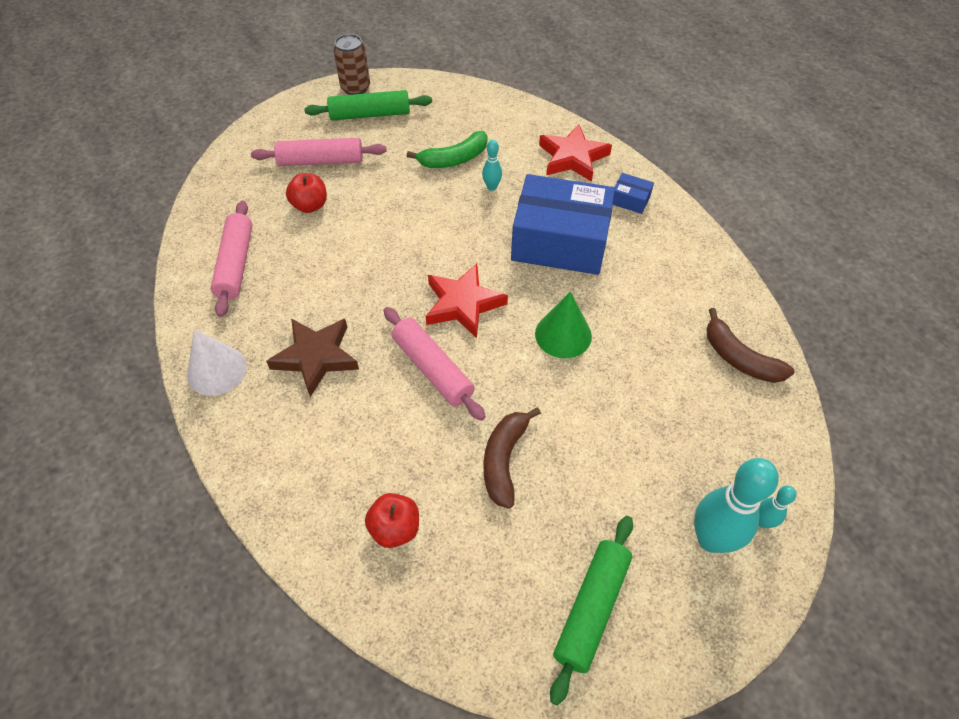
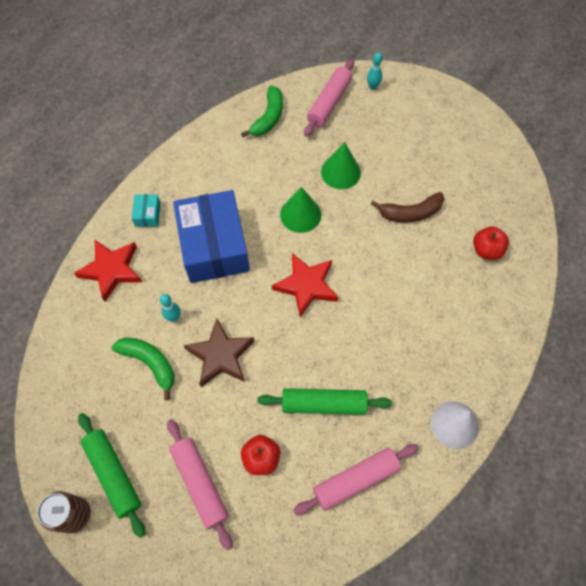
camera: 115 degrees left, 10 degrees up
brown star [266,318,359,397] -> brown star moved to [184,319,254,387]
pink rolling pin [384,307,486,421] -> pink rolling pin moved to [304,59,354,137]
green rolling pin [550,516,633,706] -> green rolling pin moved to [257,388,392,415]
blue box [613,173,654,214] -> turquoise box [132,194,161,227]
turquoise bowling pin [694,458,779,553] -> none
brown banana [707,308,795,383] -> green banana [241,86,283,137]
none -> green cone [321,142,361,189]

